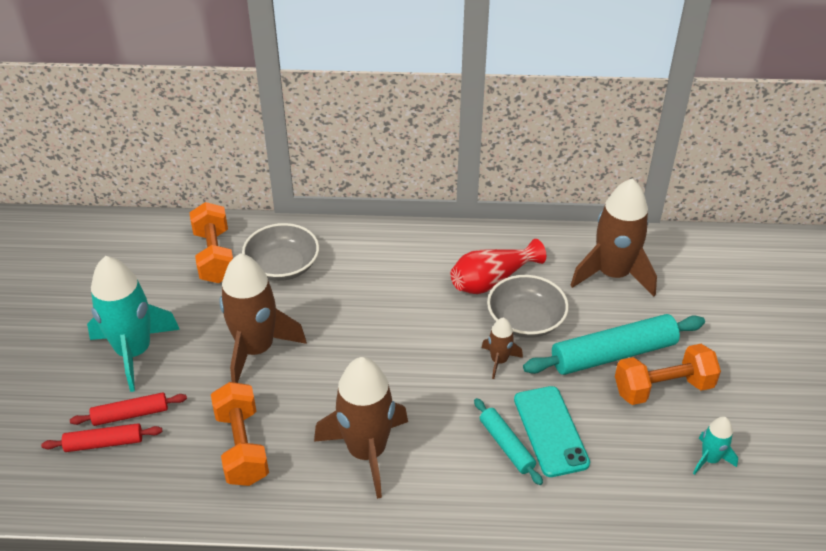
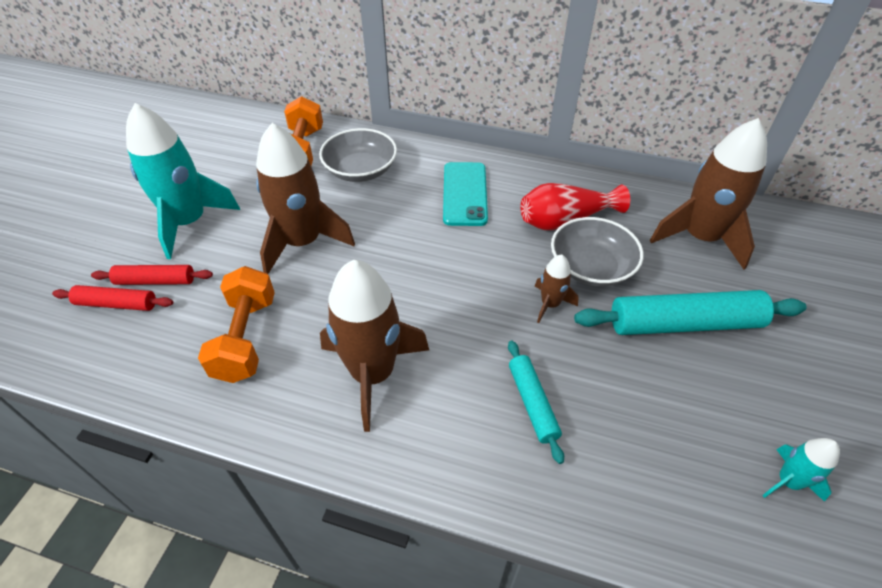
camera: 15 degrees right, 5 degrees up
turquoise phone [514,386,590,477] -> turquoise phone moved to [443,162,488,226]
orange dumbbell [615,344,721,405] -> none

